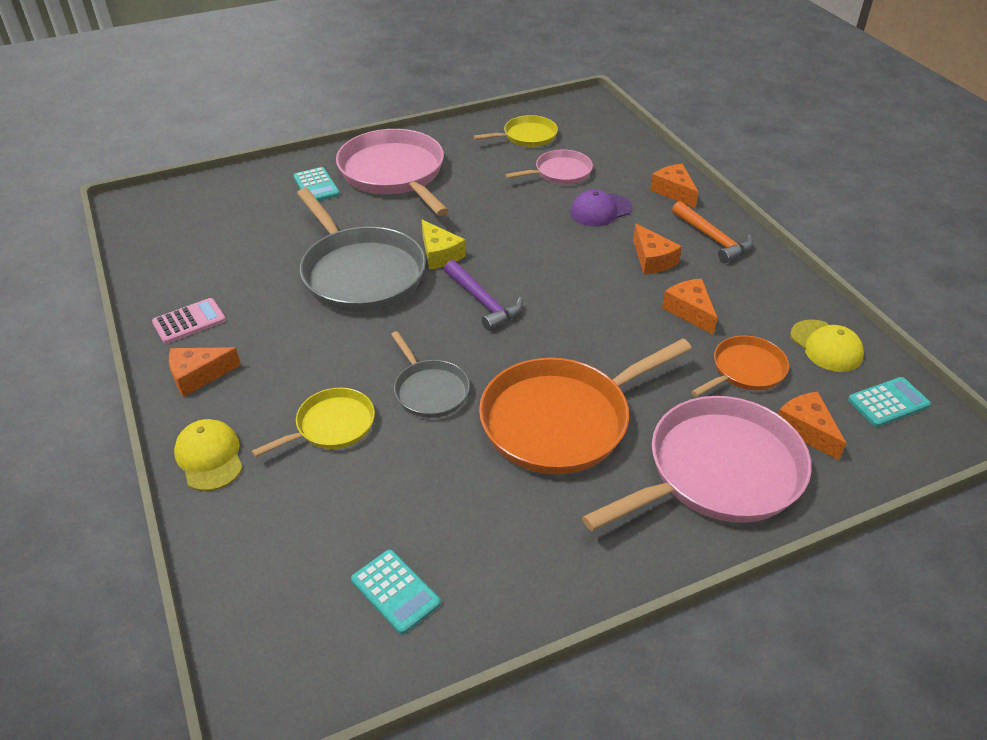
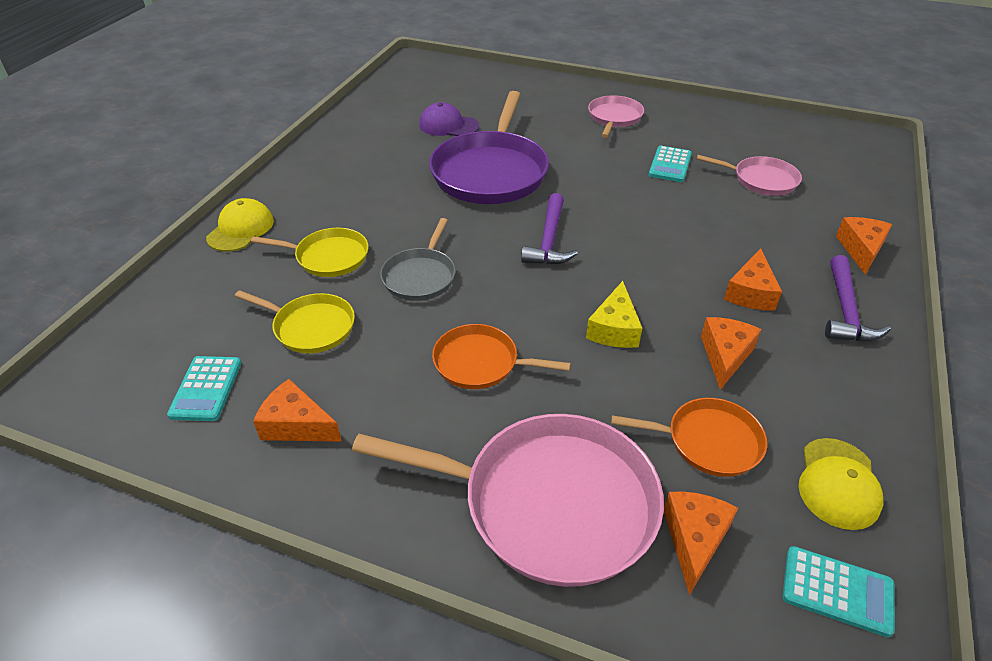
camera: 45 degrees right, 0 degrees up
pink calculator [152,298,226,344] -> none
orange cheese [169,347,241,397] -> orange cheese moved to [253,379,342,442]
turquoise calculator [293,167,340,201] -> turquoise calculator moved to [649,146,692,182]
grey pan [297,188,426,312] -> purple pan [429,91,549,204]
pink pan [336,129,449,216] -> pink pan [588,95,644,138], size x0.53
yellow cheese [422,220,466,270] -> yellow cheese moved to [586,281,642,348]
yellow pan [473,115,558,147] -> yellow pan moved to [235,290,355,354]
orange pan [479,338,692,474] -> orange pan [432,324,571,389], size x0.53
purple cap [570,190,632,226] -> purple cap moved to [419,102,479,136]
orange hammer [672,201,753,263] -> purple hammer [825,255,891,341]

